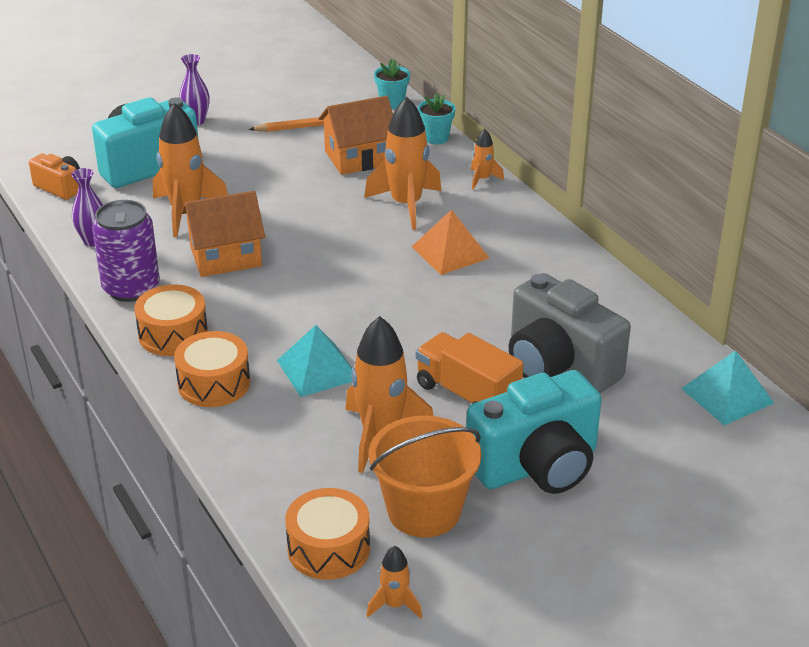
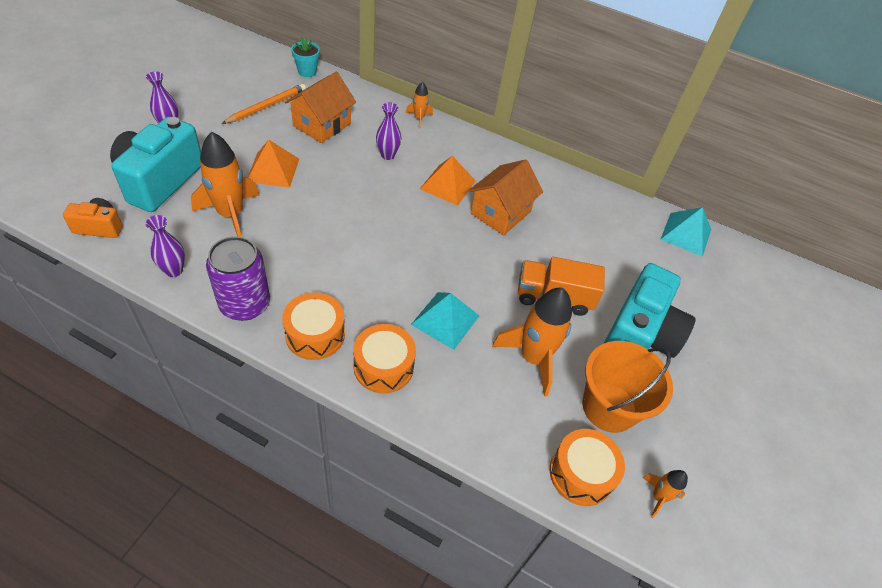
camera: 40 degrees left, 15 degrees up
orange house [182,191,265,277] -> orange house moved to [468,159,543,235]
orange rocket [364,97,442,230] -> purple vase [376,102,401,160]
turquoise flower pot [418,93,455,144] -> none
grey camera [509,273,631,393] -> none
none -> orange pyramid [247,140,299,188]

